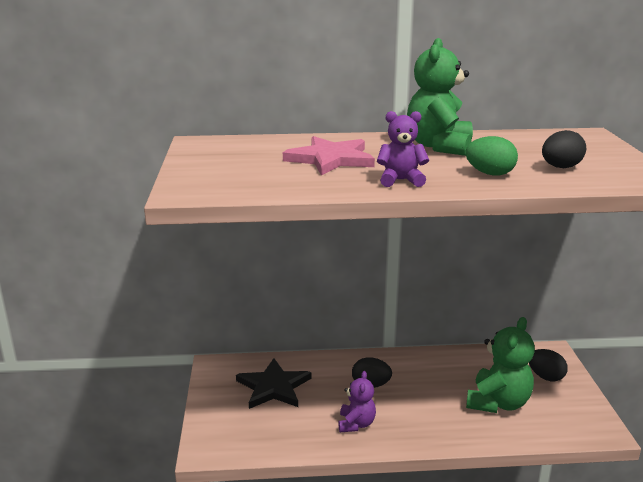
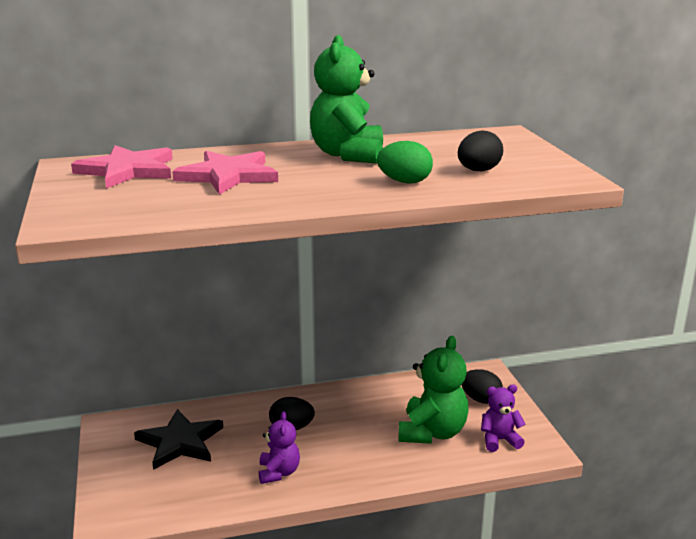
camera: 10 degrees left, 0 degrees up
purple teddy bear [377,111,429,187] -> purple teddy bear moved to [481,384,526,452]
none -> pink star [71,145,173,189]

